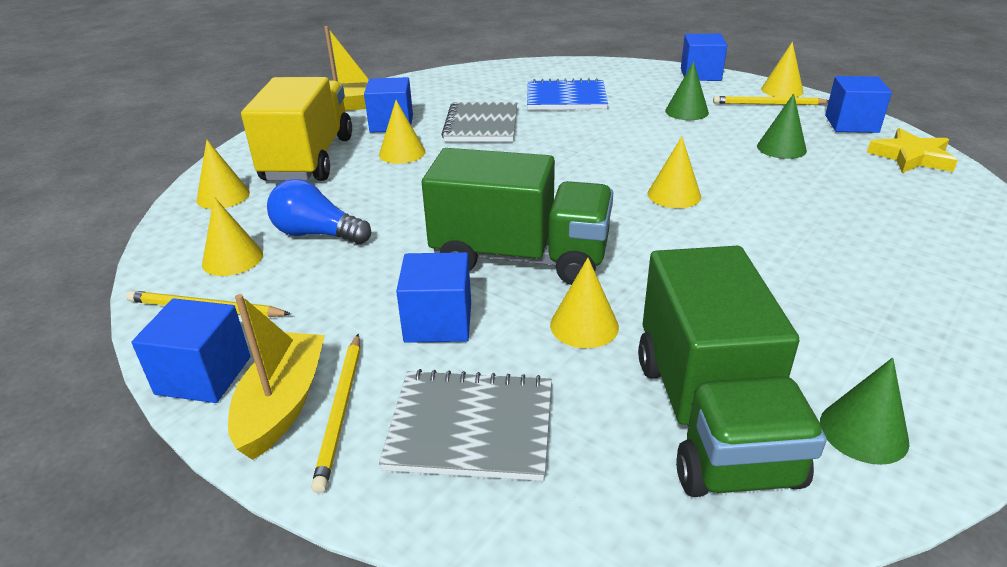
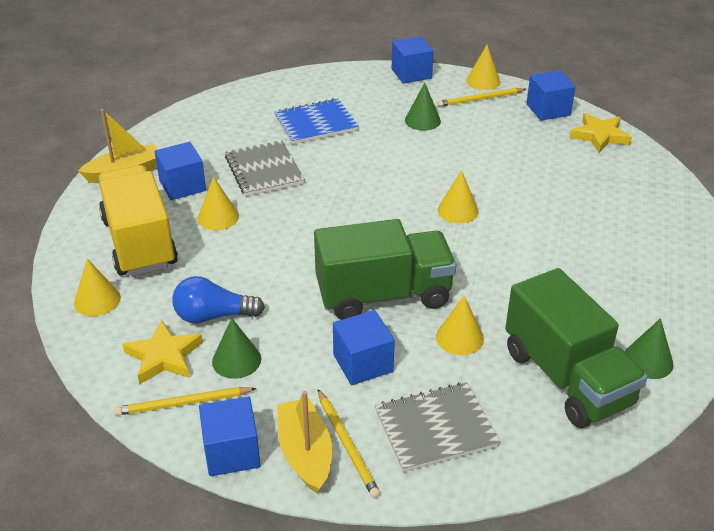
camera: 25 degrees left, 5 degrees up
yellow cone [202,197,263,276] -> yellow star [122,320,203,385]
green cone [757,93,807,159] -> green cone moved to [212,318,261,379]

